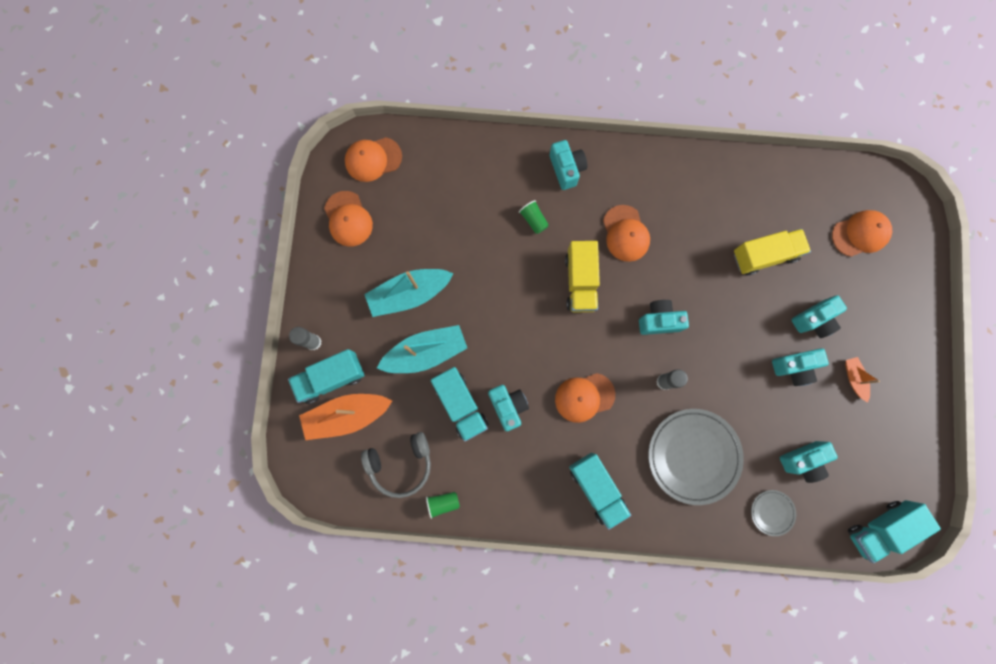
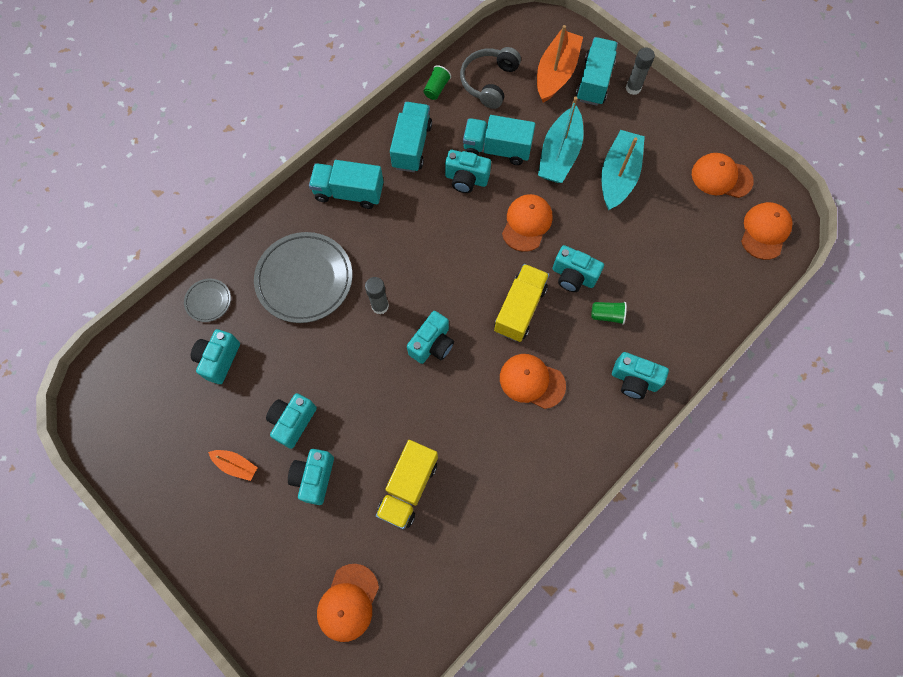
camera: 130 degrees right, 10 degrees down
orange cap [555,373,615,423] -> orange cap moved to [502,194,553,252]
yellow truck [565,241,600,312] -> yellow truck turned 75 degrees clockwise [494,264,549,342]
turquoise truck [848,500,941,563] -> turquoise truck moved to [390,102,432,172]
none -> turquoise camera [552,245,604,292]

